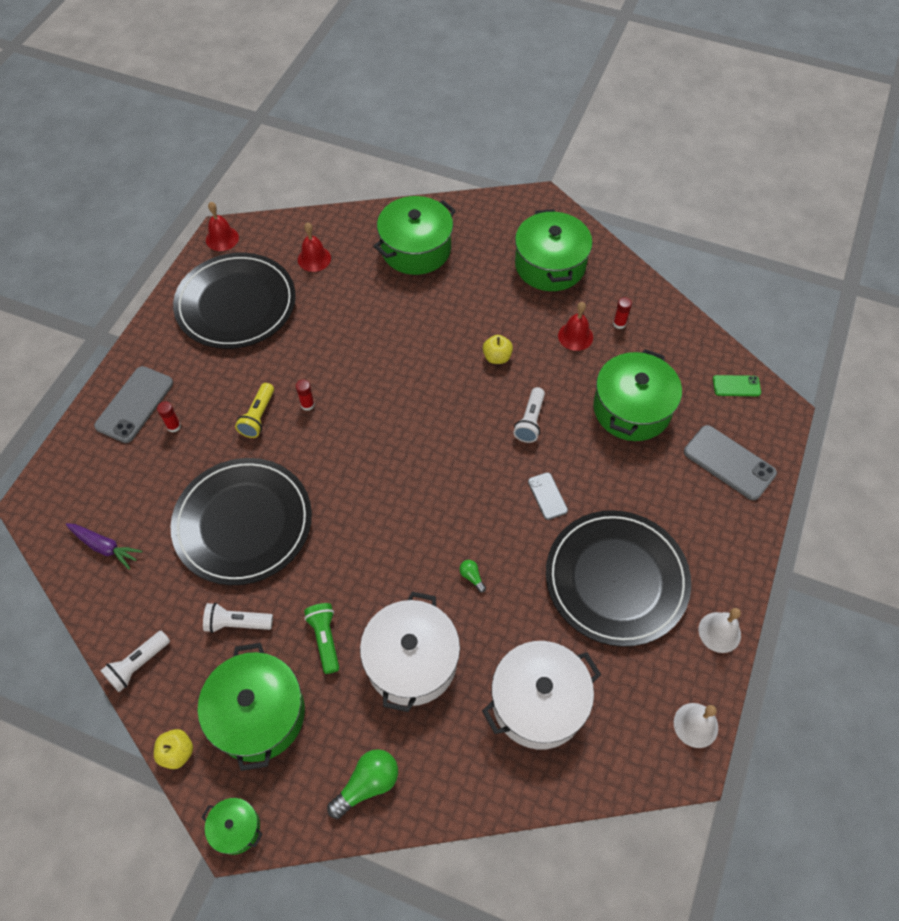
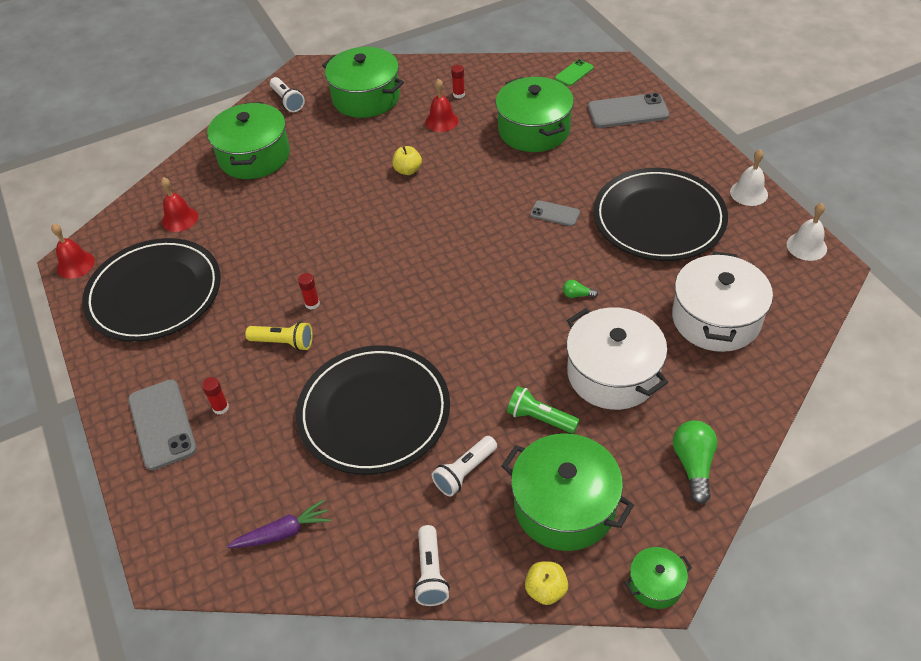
camera: 45 degrees left, 10 degrees down
yellow flashlight [235,383,274,438] -> yellow flashlight turned 45 degrees counterclockwise [245,322,313,351]
white flashlight [514,387,545,443] -> white flashlight moved to [270,77,305,112]

